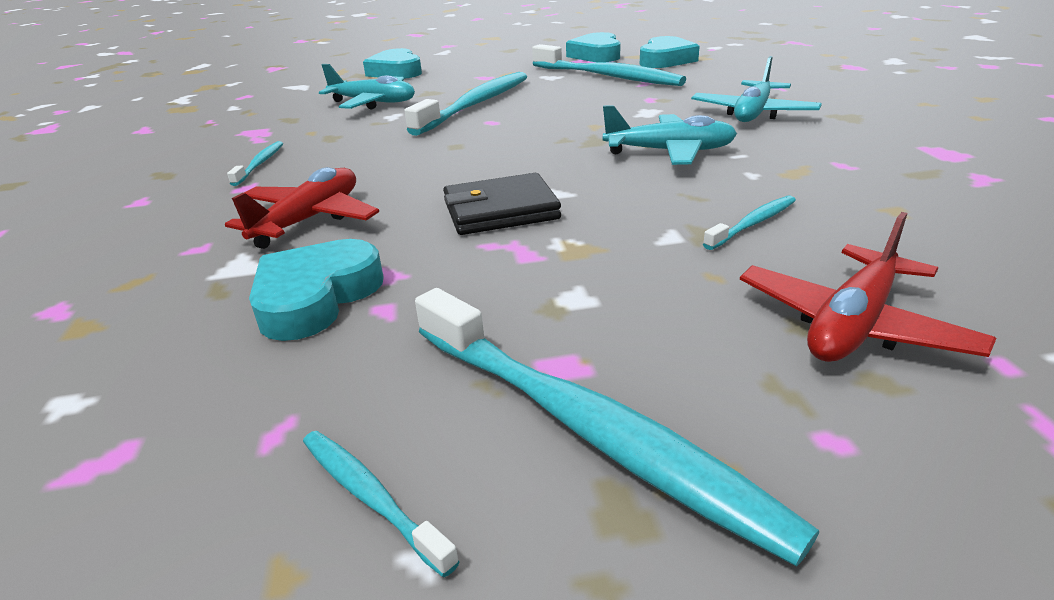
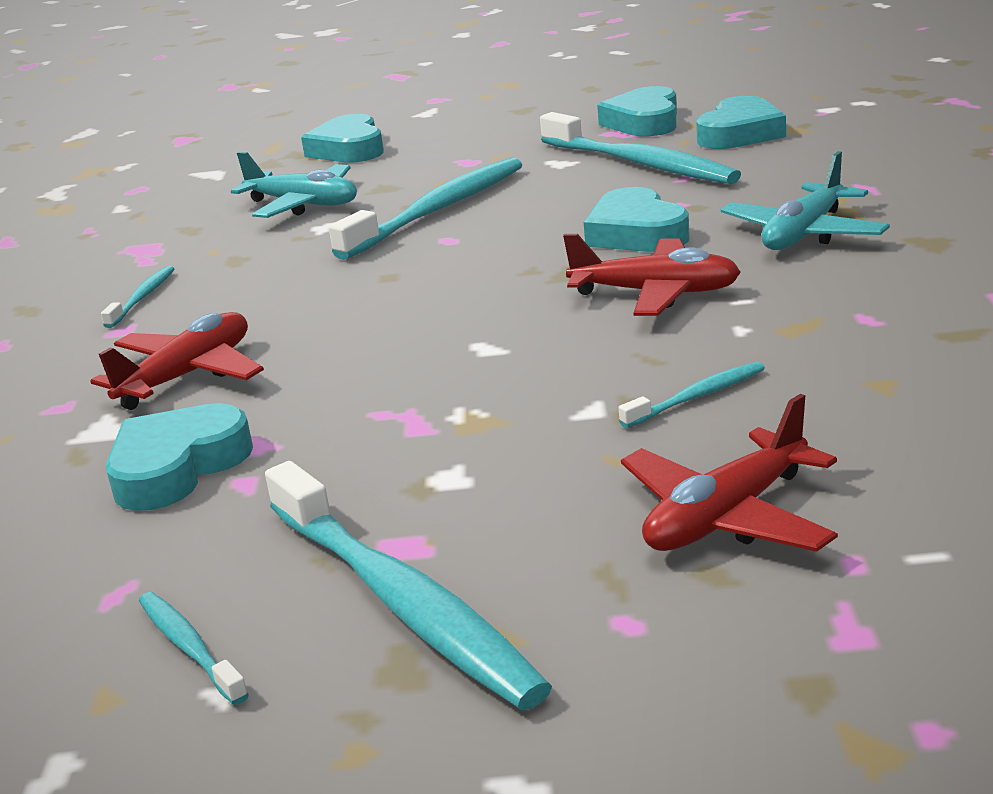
camera: 10 degrees right, 5 degrees down
black wallet [443,173,561,235] -> none
turquoise plane [603,105,737,165] -> red plane [563,234,741,316]
none -> turquoise heart [584,187,690,252]

